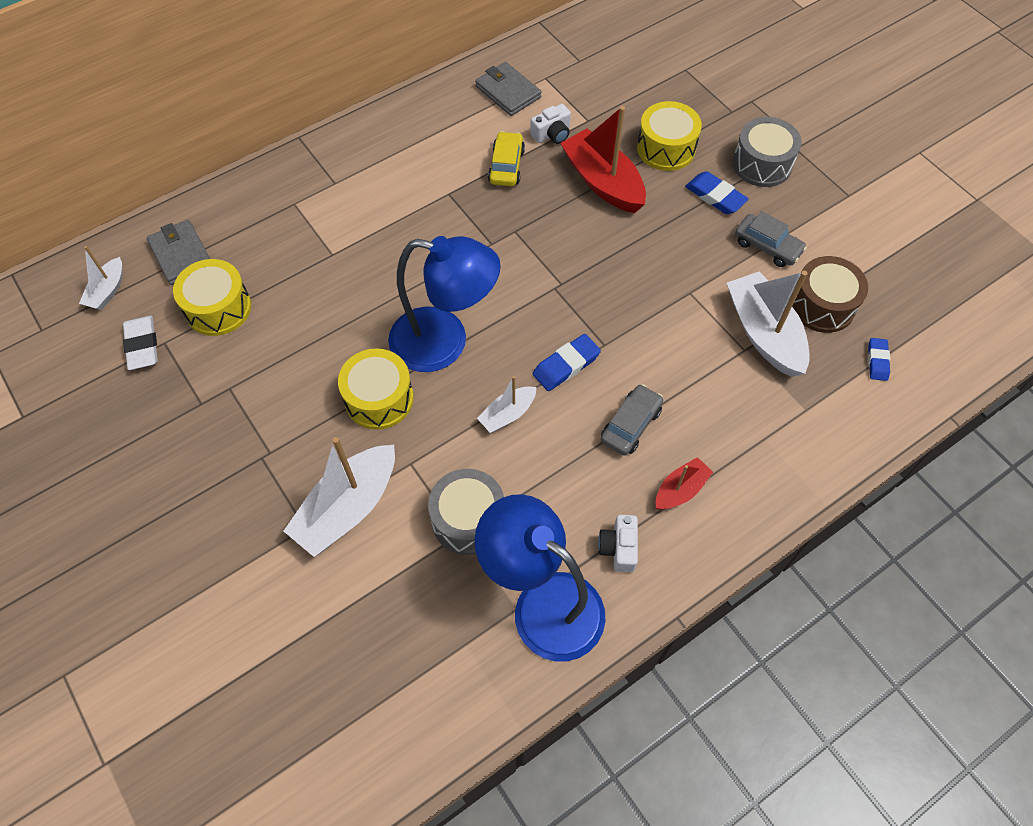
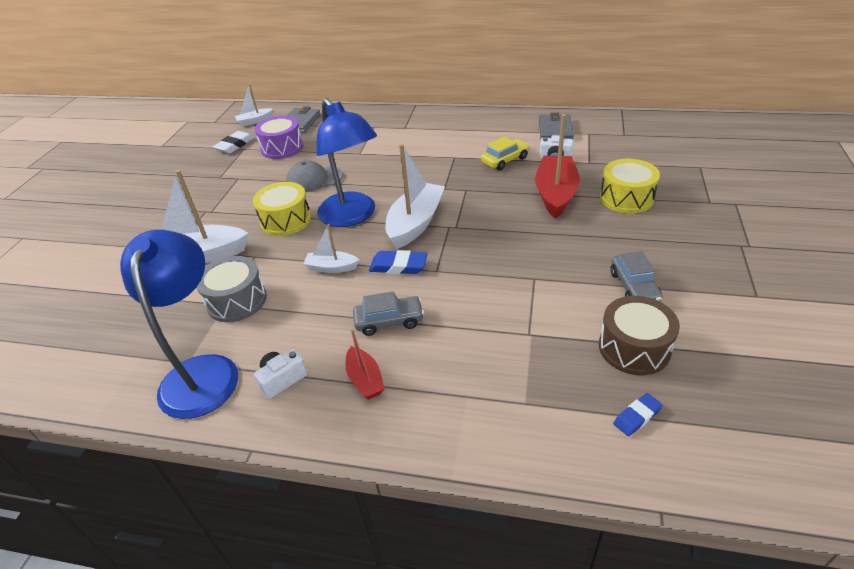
camera: 50 degrees right, 20 degrees down
yellow drum [173,259,251,336] -> purple drum [254,116,303,159]
red boat [656,457,713,510] -> red boat turned 60 degrees clockwise [345,329,385,399]
blue eraser [685,171,749,214] -> none
white boat [727,271,810,377] -> white boat moved to [385,144,445,249]
grey drum [733,117,802,187] -> none
none -> grey cap [286,160,343,193]

